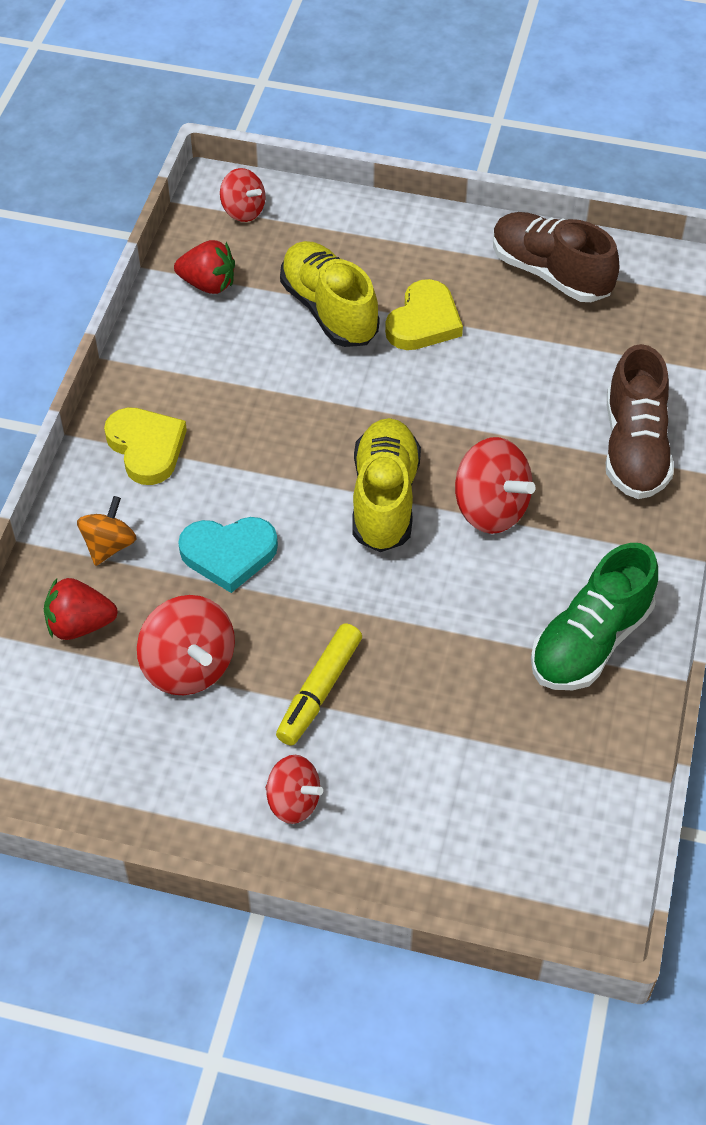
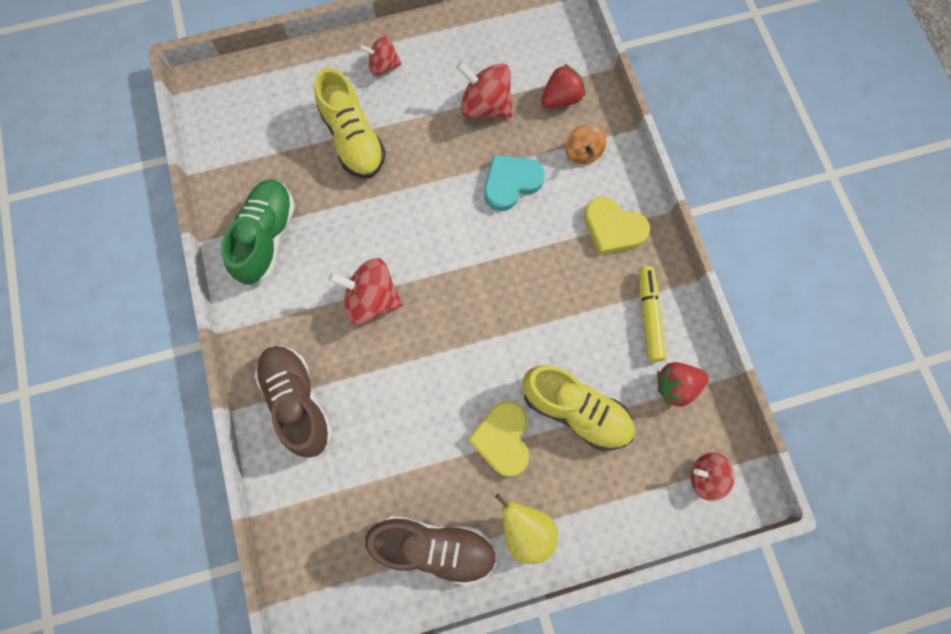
camera: 150 degrees right, 20 degrees up
yellow marker [276,623,362,746] -> yellow marker moved to [639,266,666,362]
yellow shoe [352,418,421,552] -> yellow shoe moved to [314,68,386,178]
none -> yellow pear [495,493,558,564]

